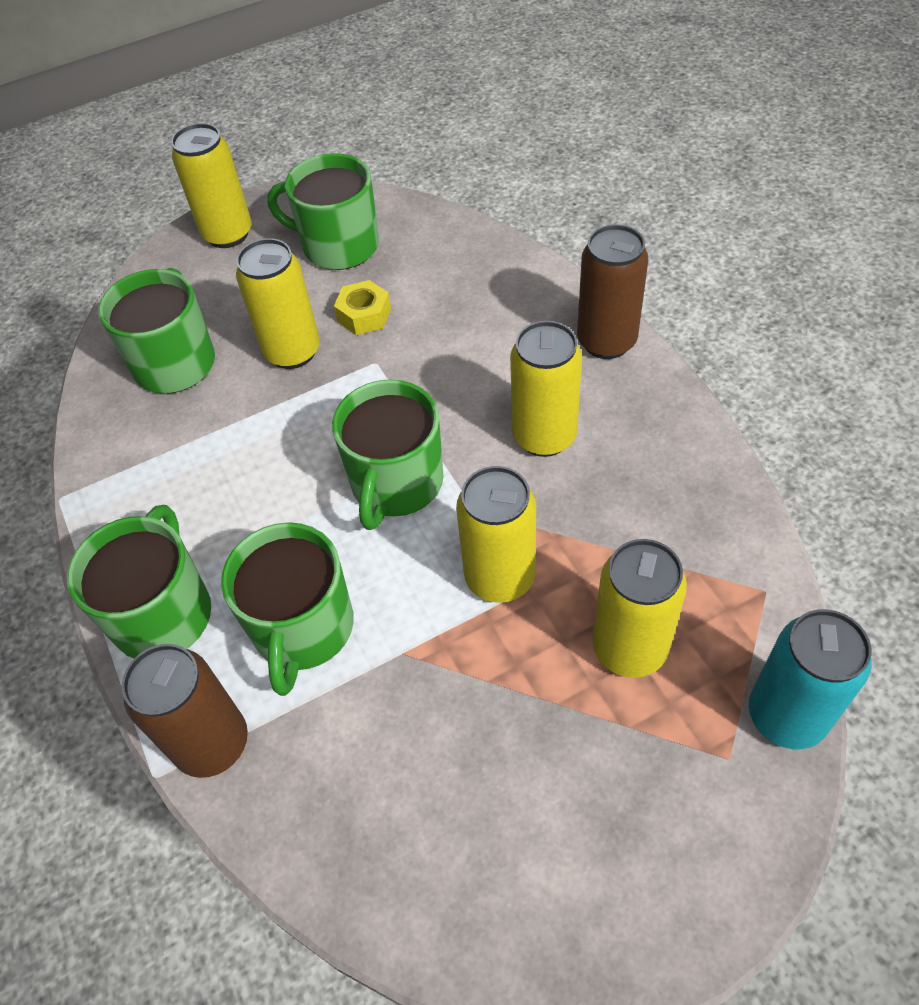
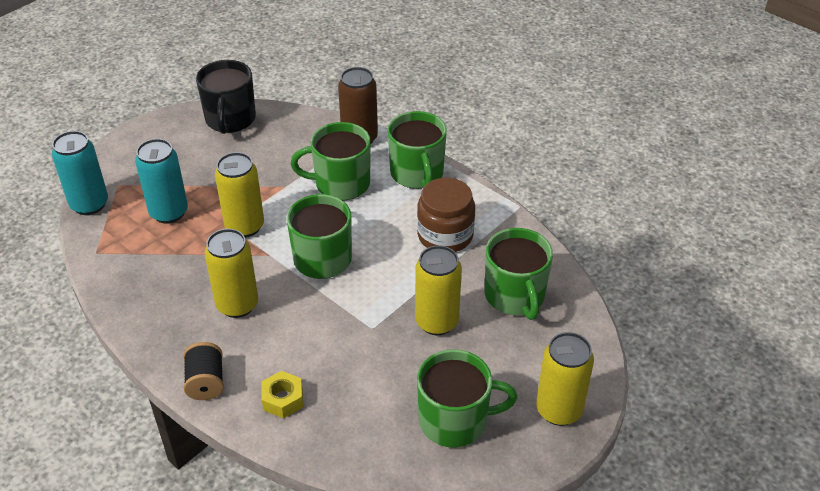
camera: 155 degrees right, 10 degrees down
green mug [221,522,354,696] -> green mug turned 75 degrees counterclockwise [291,122,371,201]
yellow nut [334,280,391,335] -> yellow nut moved to [262,371,303,418]
brown can [577,224,648,359] -> black spool [184,342,224,400]
yellow can [593,539,687,678] -> turquoise can [135,139,188,224]
none -> black mug [196,60,256,134]
none -> brown jar [417,178,475,252]

